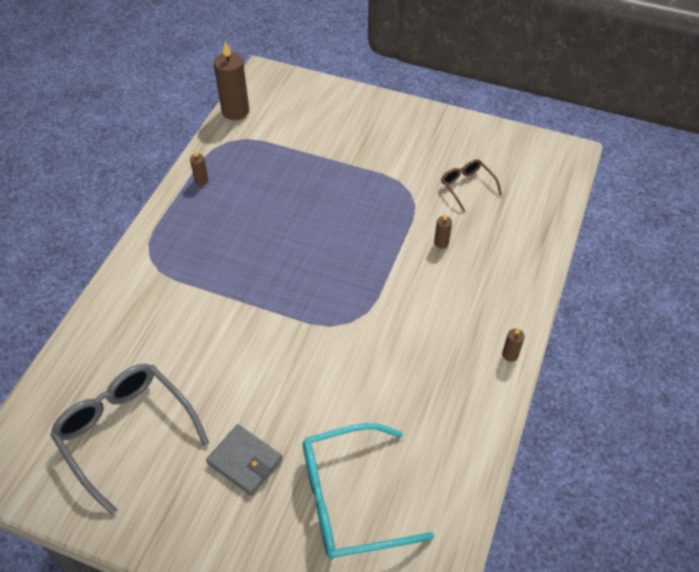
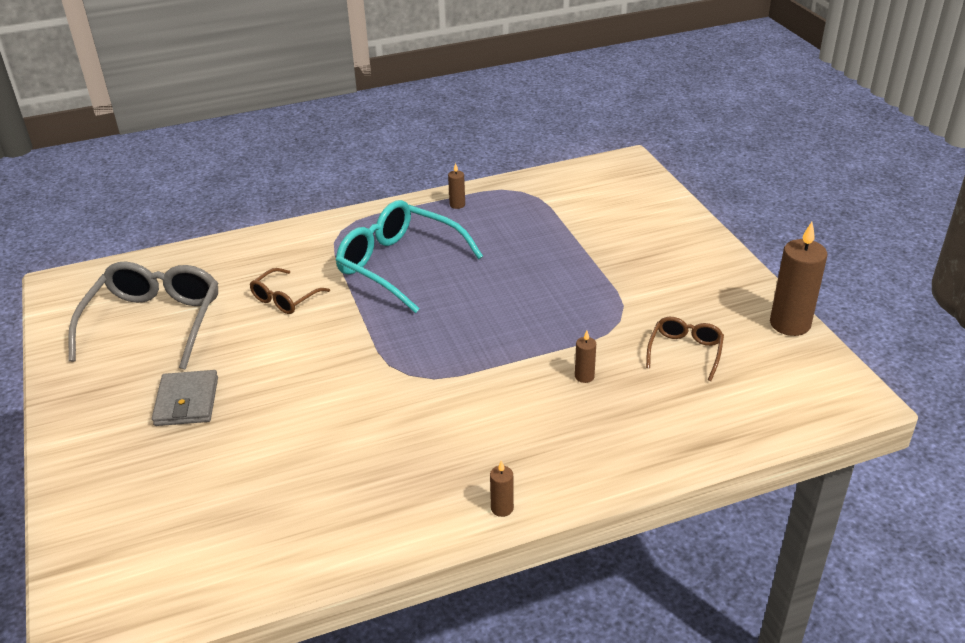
camera: 50 degrees right, 15 degrees down
brown candle [214,41,249,120] -> brown candle moved to [770,222,827,336]
turquoise glasses [303,423,434,559] -> turquoise glasses moved to [336,200,483,313]
none -> brown glasses [250,268,330,314]

